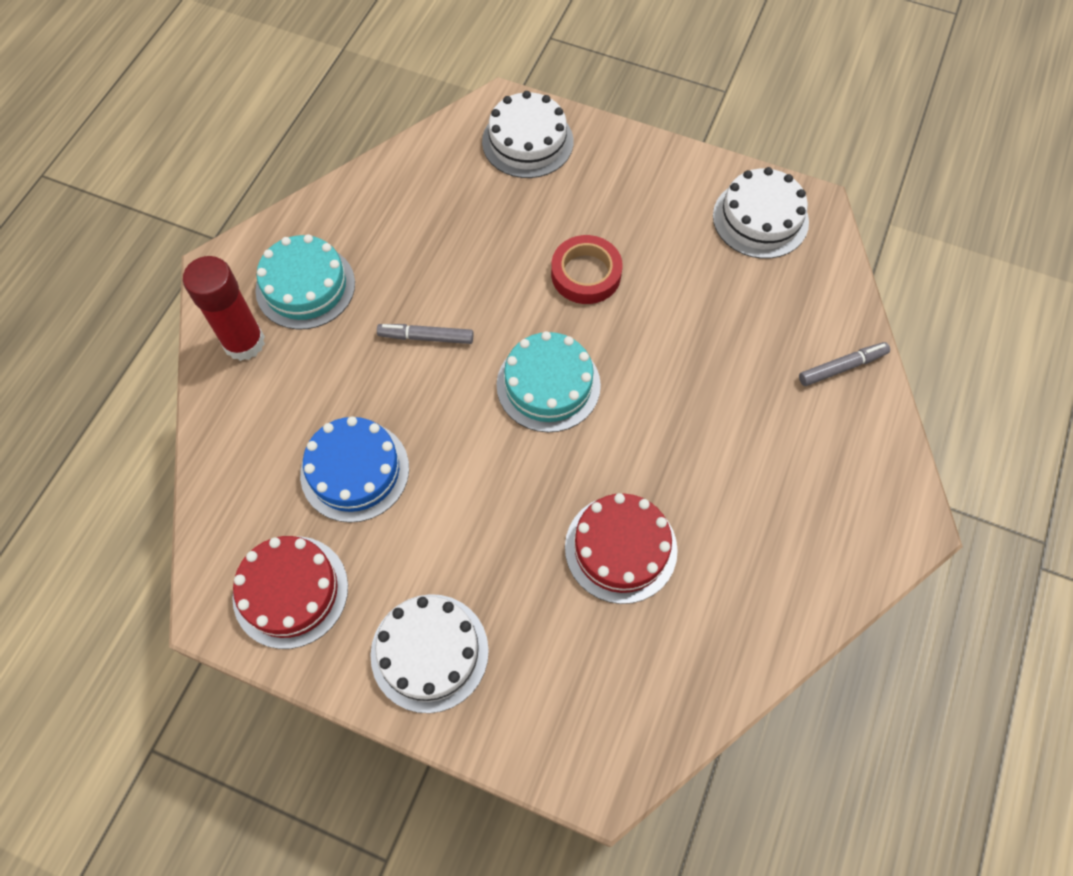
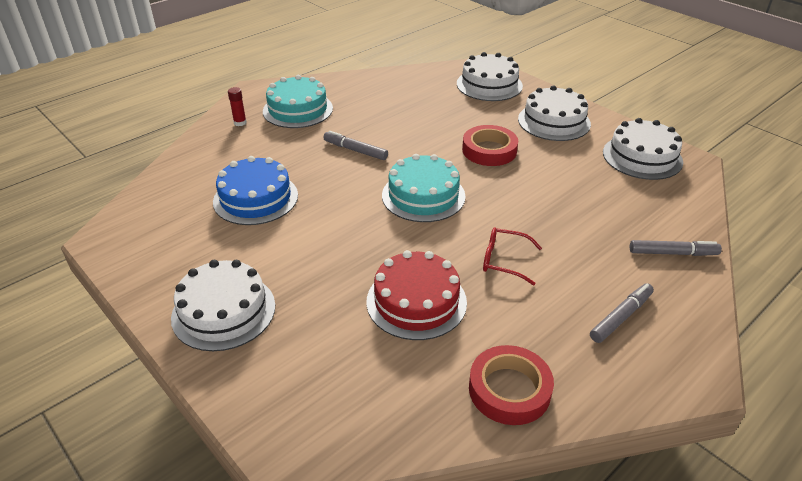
camera: 25 degrees right, 25 degrees down
red glue stick [183,256,265,361] -> red glue stick [228,87,247,126], size x0.43
red cake [232,536,348,649] -> none
none -> red tape [469,345,554,425]
none -> red glasses [483,227,542,285]
none -> white cake [518,85,591,141]
none -> grey marker [590,283,654,343]

